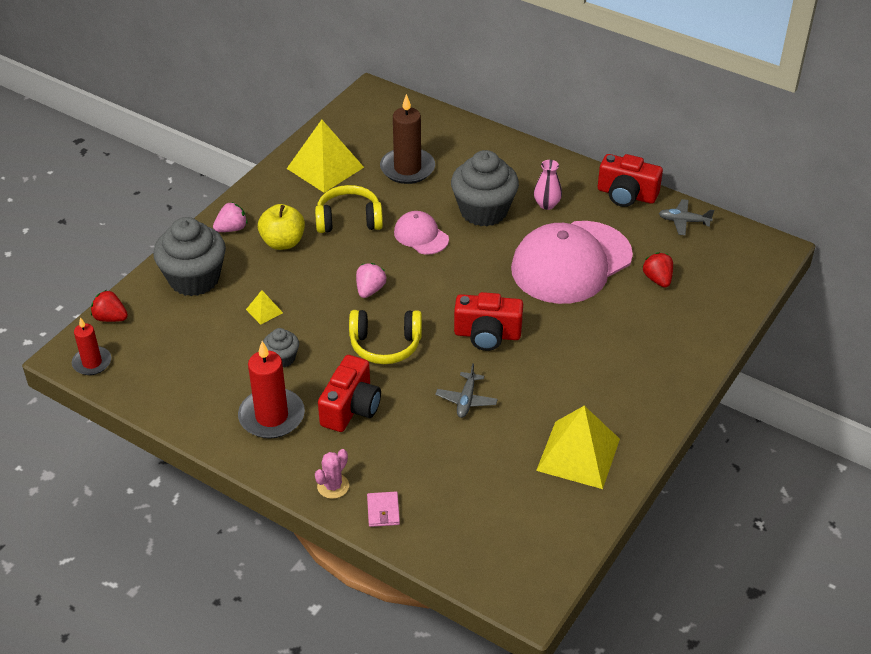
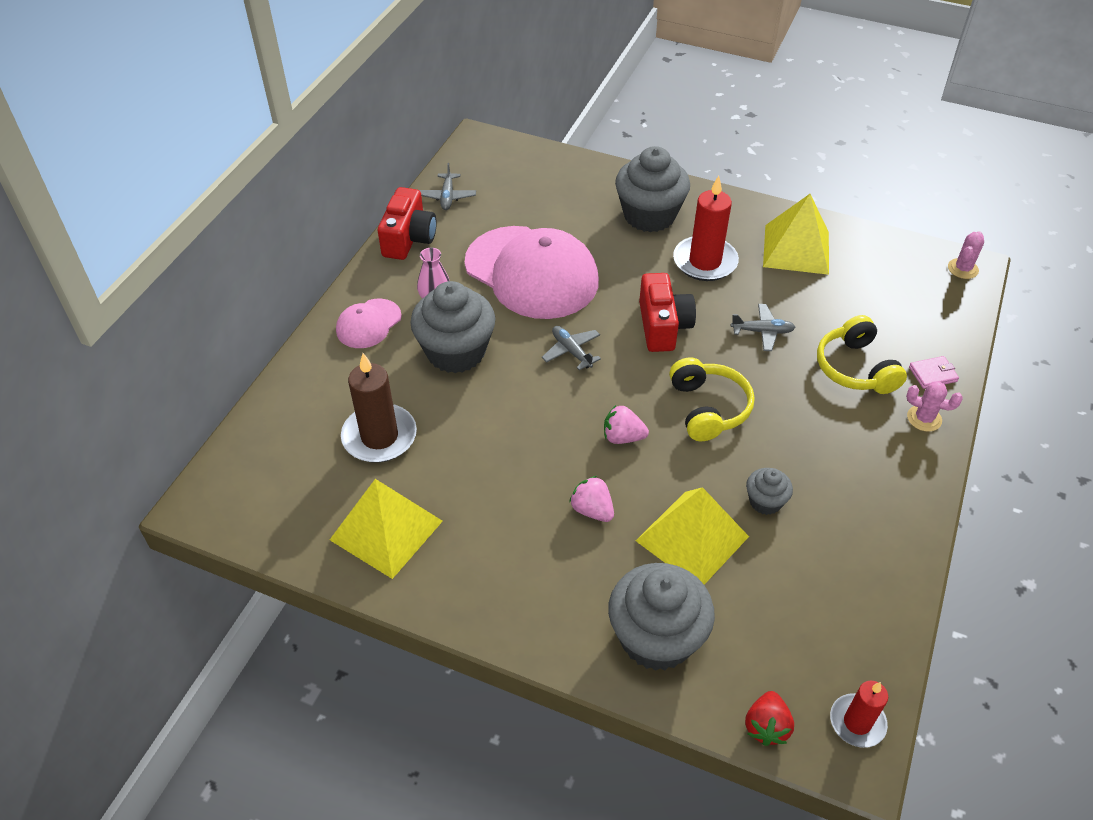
camera: 100 degrees left, 5 degrees up
pink strawberry [213,202,247,232] -> pink strawberry moved to [569,476,614,522]
red candle [238,341,305,439] -> red candle moved to [673,176,739,281]
yellow pyramid [246,290,283,325] -> yellow pyramid [636,487,749,585], size x2.27
yellow apple [258,204,305,250] -> none
yellow headphones [315,185,383,233] -> yellow headphones moved to [817,315,907,394]
red camera [318,355,381,432] -> none
pink cap [394,211,449,255] -> pink cap moved to [336,299,402,348]
red strawberry [643,252,673,287] -> none
none -> grey plane [542,326,601,370]
none -> grey cupcake [615,146,690,232]
none -> pink cactus [948,231,984,279]

